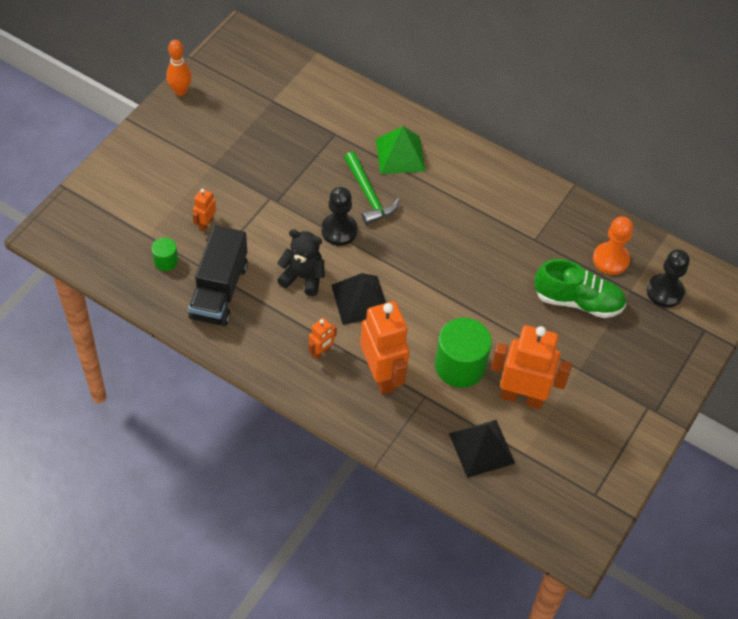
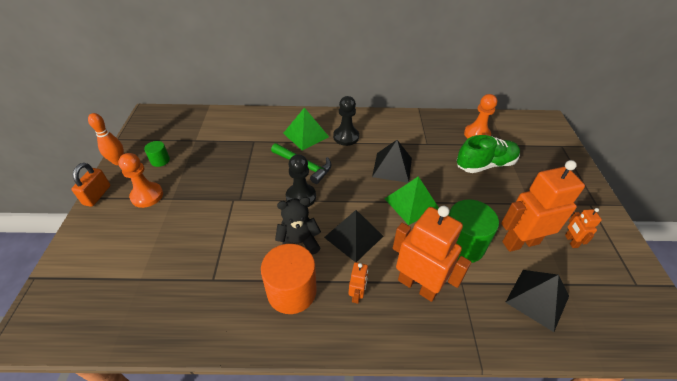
camera: 30 degrees left, 10 degrees down
green cylinder [152,237,178,271] -> green cylinder moved to [144,141,170,167]
black truck [188,225,248,326] -> none
orange robot [193,189,216,231] -> orange robot moved to [565,208,602,248]
black pawn [647,249,690,308] -> black pawn moved to [333,96,359,146]
none -> orange padlock [71,163,110,207]
none -> orange pawn [118,153,163,208]
none -> orange cylinder [261,244,317,314]
none -> black pyramid [372,140,412,183]
none -> green pyramid [385,176,439,225]

